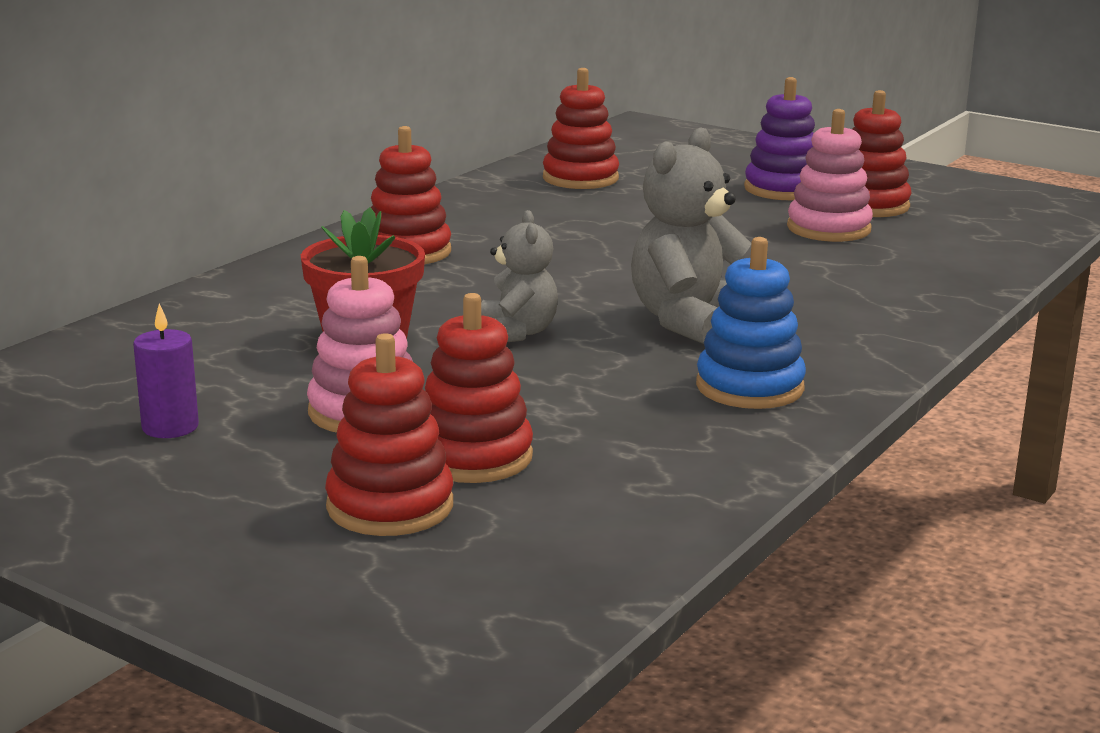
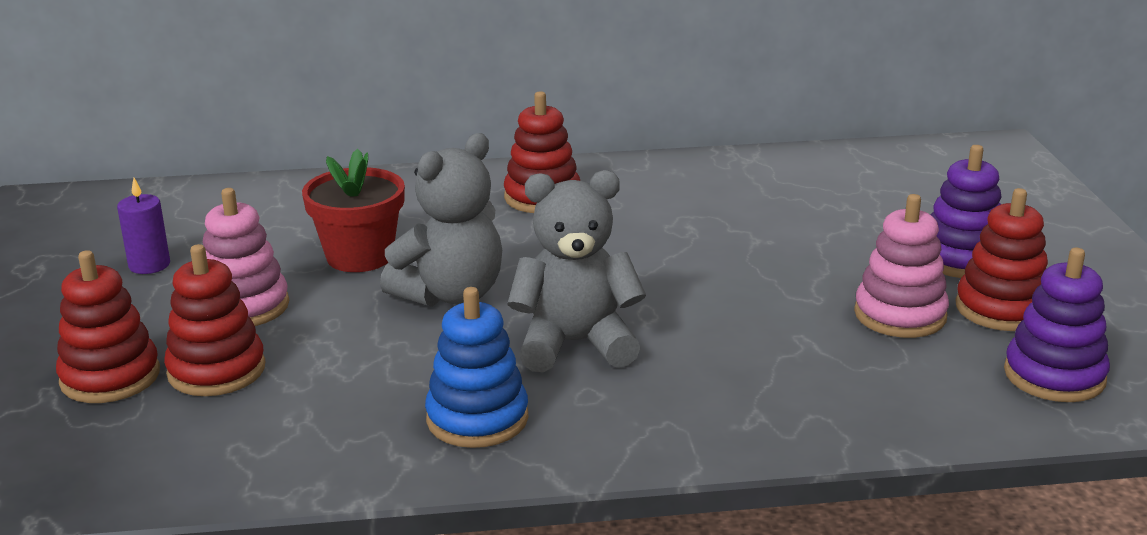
camera: 50 degrees right, 5 degrees up
grey teddy bear [481,210,558,342] -> grey teddy bear [380,133,502,307], size x1.59
red stacking toy [543,68,619,189] -> none
none -> purple stacking toy [1004,248,1110,402]

